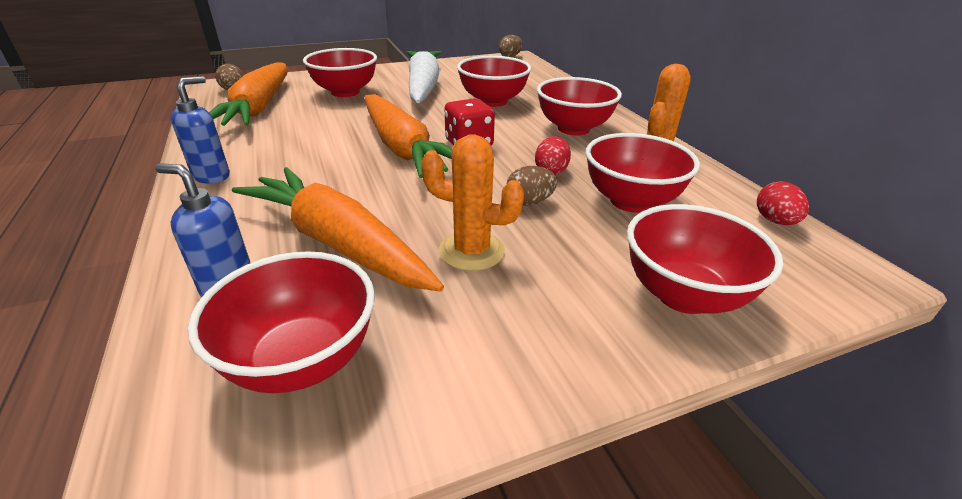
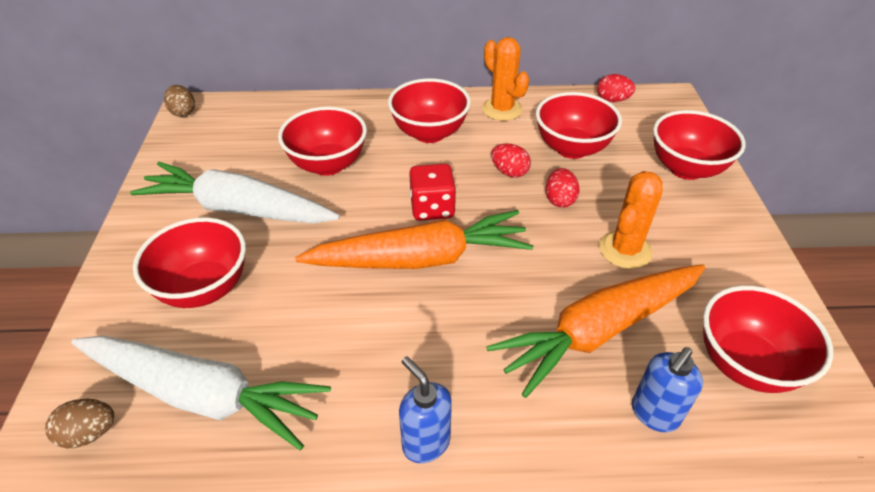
camera: 70 degrees left, 10 degrees up
orange carrot [209,62,288,126] -> white carrot [71,335,331,450]
brown egg [507,166,557,206] -> red egg [546,168,580,208]

